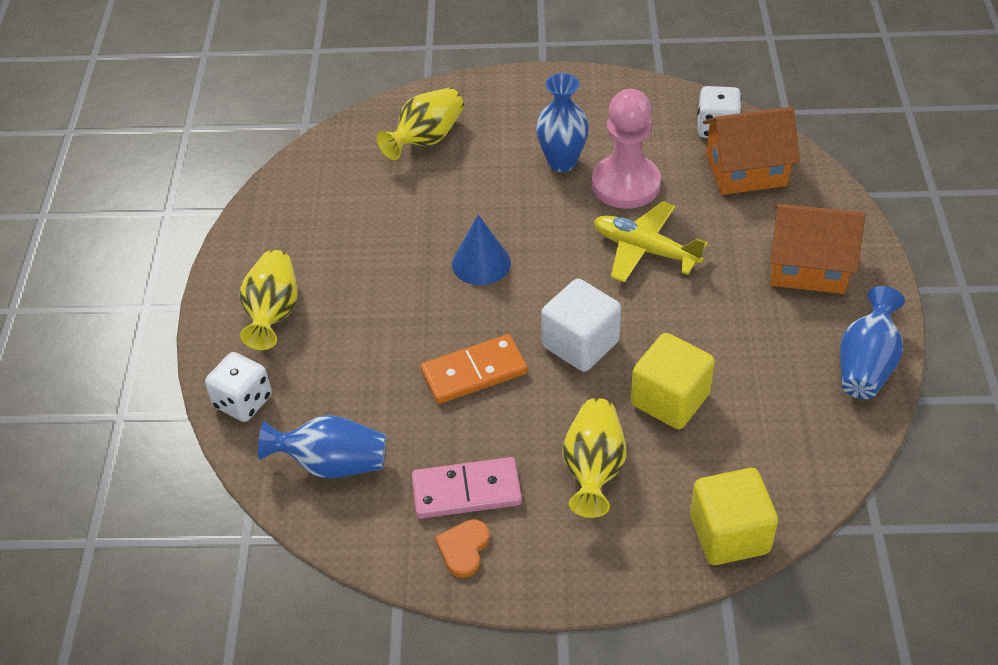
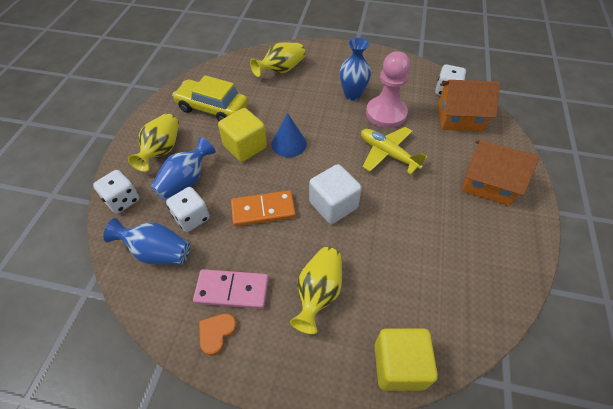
camera: 10 degrees right, 5 degrees up
yellow cube [631,333,715,429] -> yellow cube moved to [218,108,267,162]
blue vase [840,286,905,399] -> blue vase moved to [151,137,216,201]
none -> white dice [166,187,210,232]
none -> yellow car [172,75,248,121]

